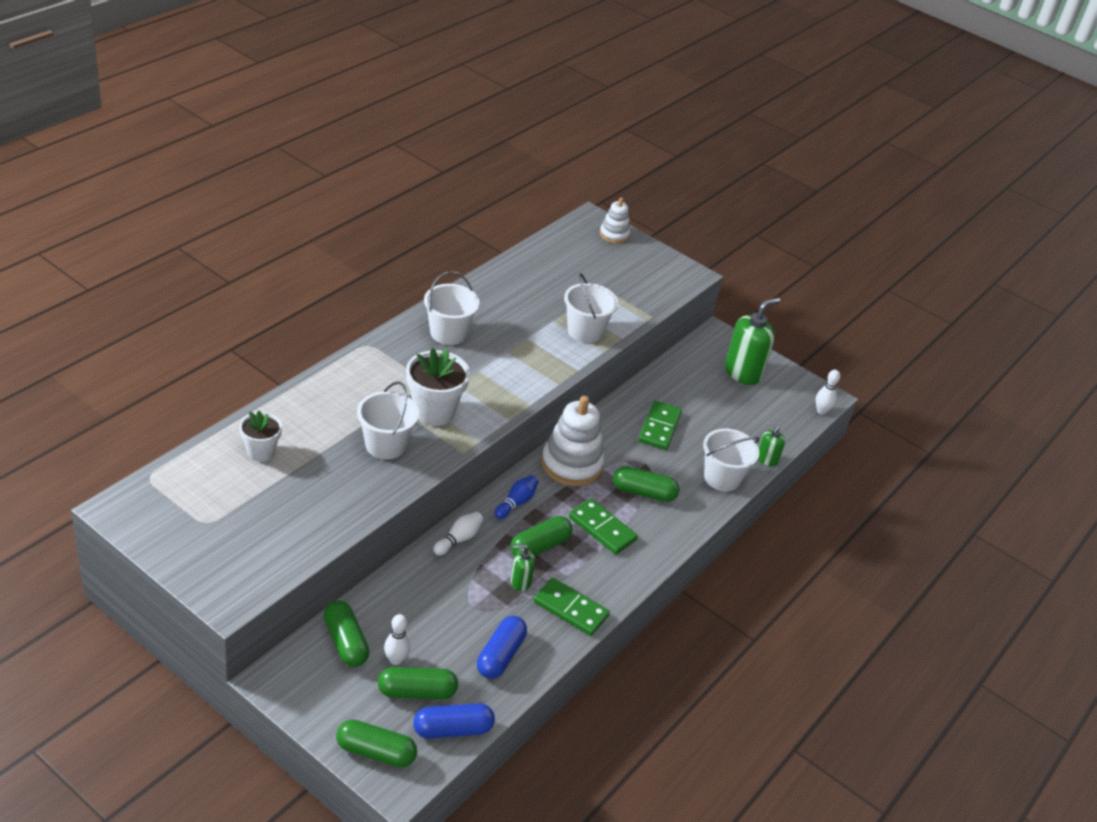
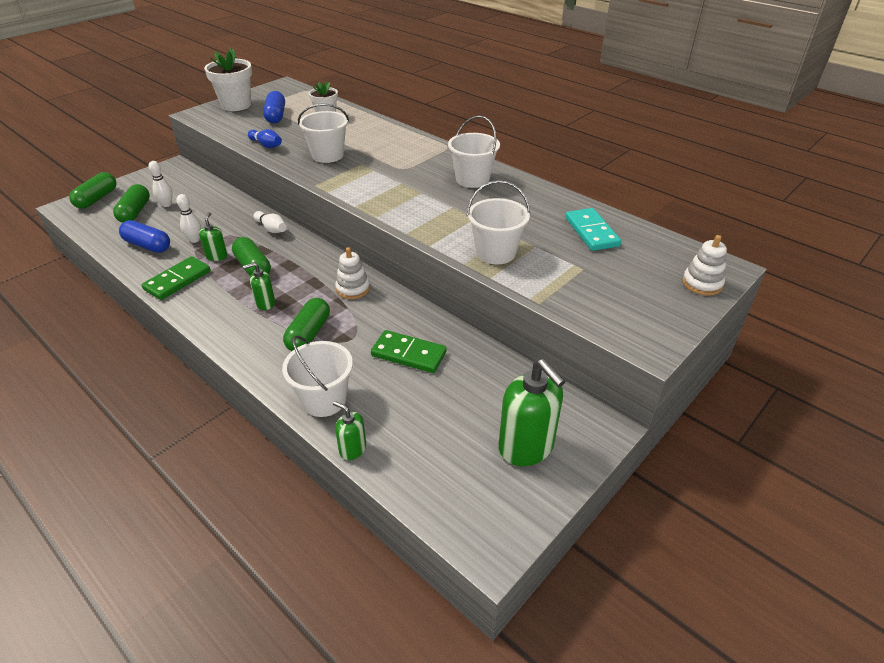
camera: 100 degrees right, 0 degrees up
green capsule [323,601,370,667] -> none
white flower pot [406,348,470,426] -> white flower pot moved to [204,48,252,111]
blue capsule [413,703,495,739] -> blue capsule moved to [263,91,285,123]
blue bowling pin [494,475,538,519] -> blue bowling pin moved to [248,129,282,148]
white stacking toy [541,396,604,486] -> white stacking toy [335,247,370,299], size x0.56
green domino [569,499,638,554] -> green soap dispenser [243,263,275,310]
white bowling pin [816,370,840,415] -> white bowling pin moved to [176,194,201,243]
none -> turquoise domino [565,208,621,251]

